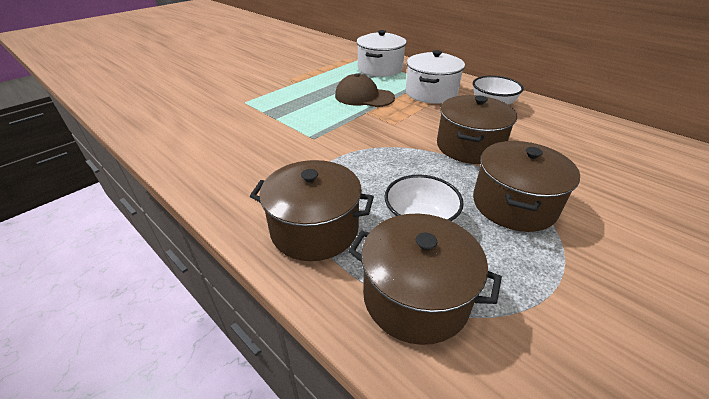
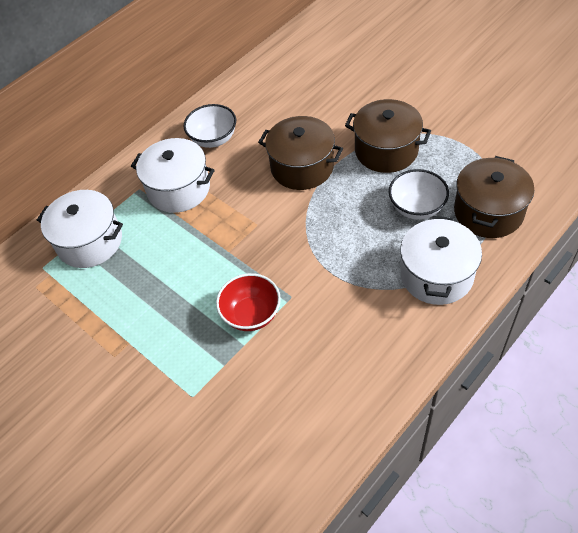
camera: 85 degrees left, 15 degrees up
brown pot [250,160,374,261] -> white pot [400,216,482,305]
brown cap [335,73,395,107] -> none
none -> red bowl [216,273,281,331]

